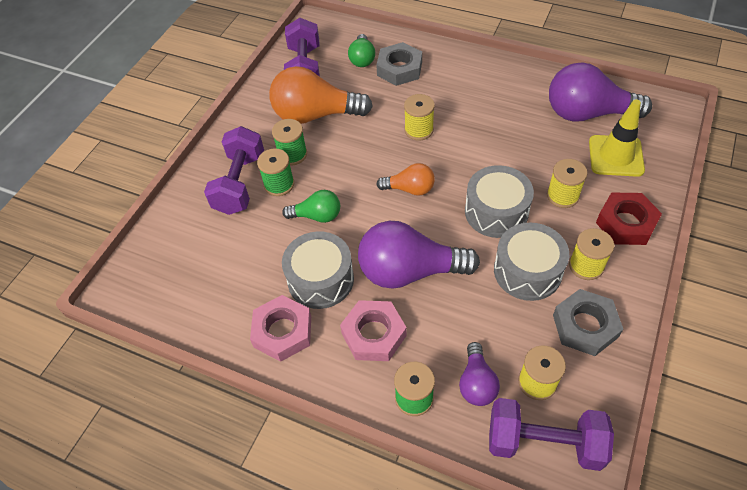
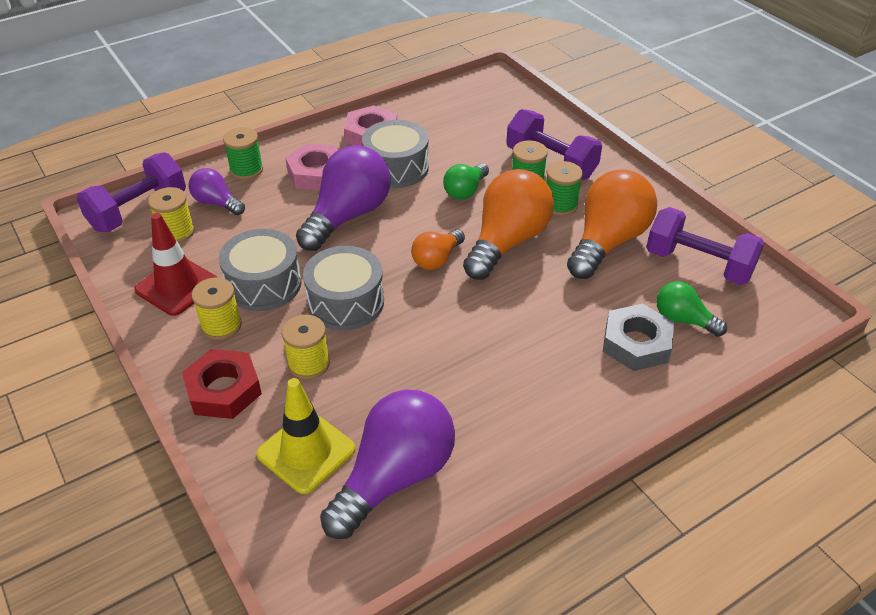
camera: 120 degrees right, 10 degrees down
yellow spool [404,94,435,140] -> none
grey nut [553,289,623,356] -> red traffic cone [134,213,218,316]
none -> orange light bulb [463,169,554,280]

